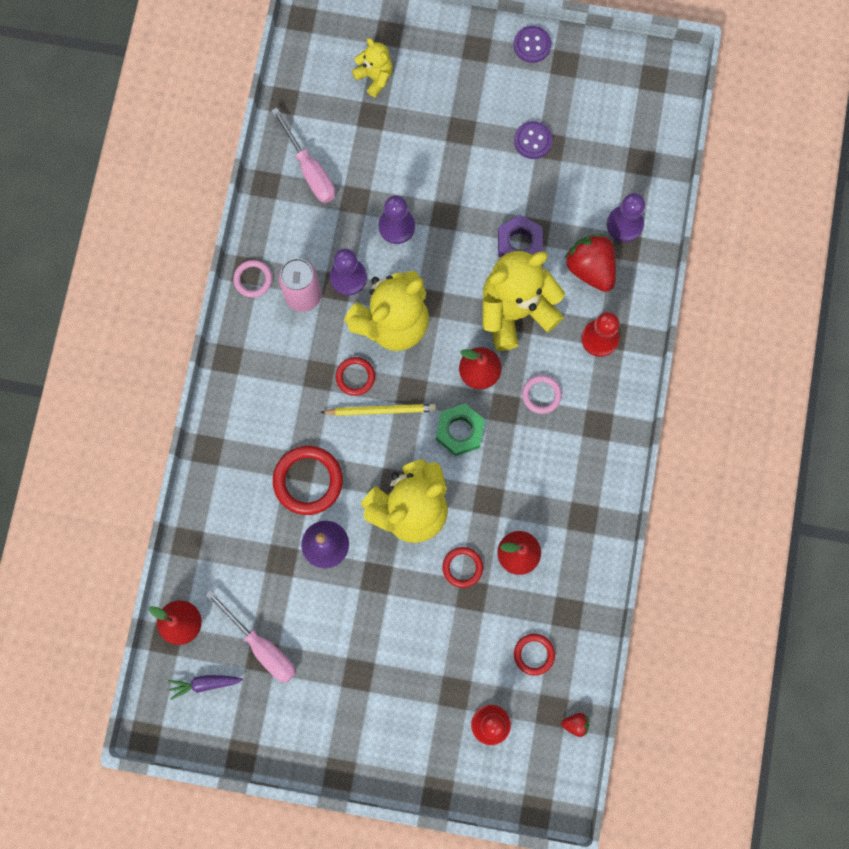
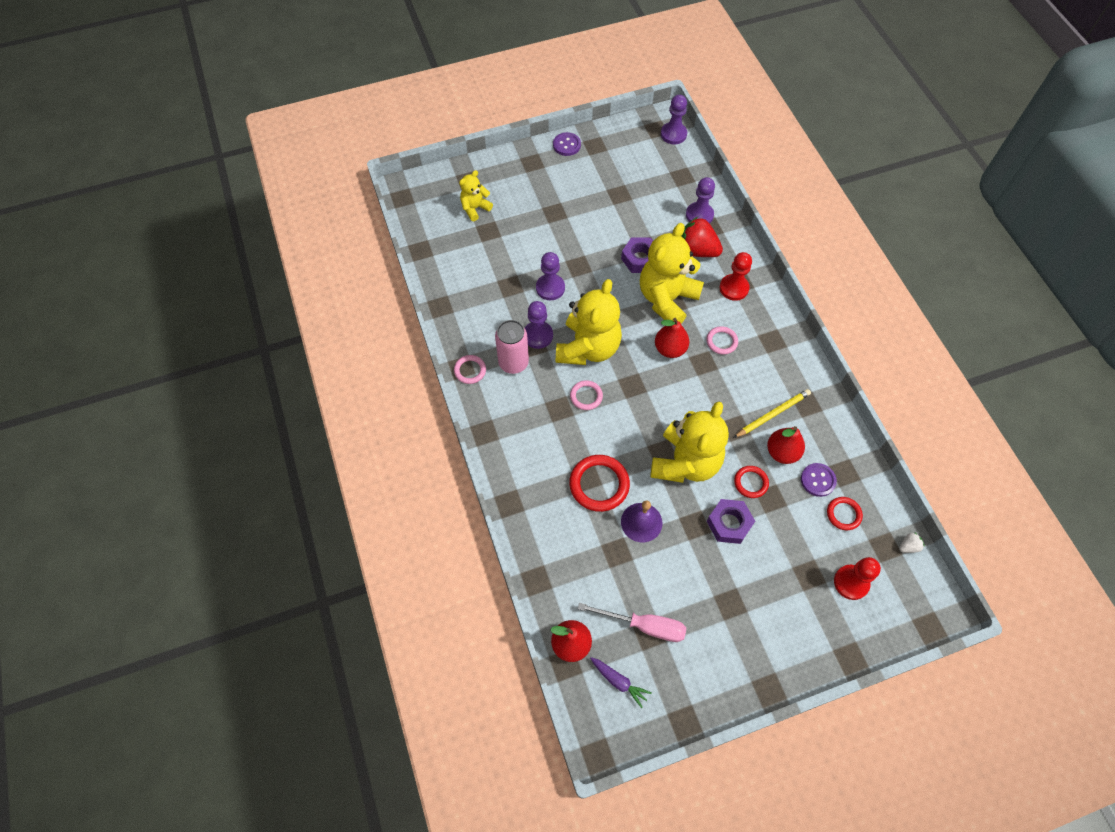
camera: 30 degrees left, 15 degrees down
purple carrot [168,675,243,700] -> purple carrot turned 105 degrees counterclockwise [590,657,652,708]
pink screwdriver [271,108,335,203] -> none
yellow pencil [320,404,436,416] -> yellow pencil moved to [734,389,811,438]
red ring [336,357,375,396] -> pink ring [570,380,603,410]
yellow teddy bear [352,38,393,98] -> yellow teddy bear turned 60 degrees counterclockwise [459,170,493,221]
green nut [436,403,485,456] -> none
purple button [514,121,552,159] -> purple button moved to [801,463,837,497]
red strawberry [561,713,589,737] -> white strawberry [899,532,924,553]
none -> purple pawn [661,95,687,144]
none -> purple nut [707,499,755,544]

